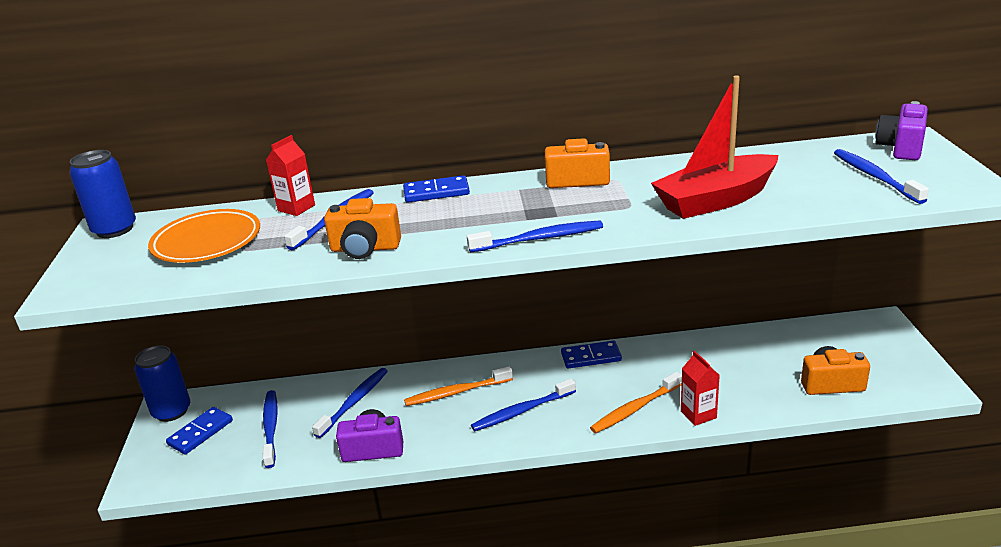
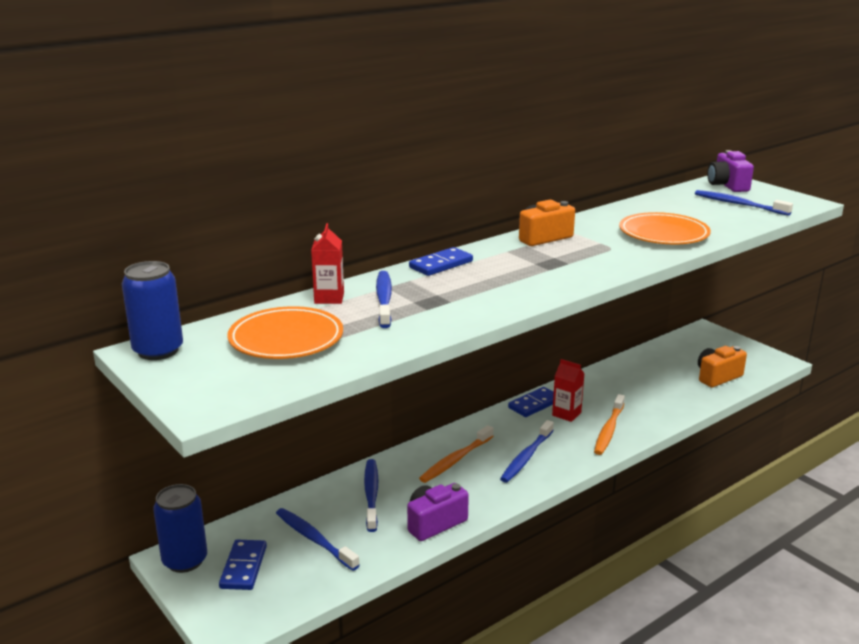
camera: 35 degrees left, 5 degrees down
orange camera [324,198,401,259] -> none
blue toothbrush [467,221,603,253] -> none
red boat [651,76,778,219] -> orange plate [619,212,711,244]
red carton [681,351,720,426] -> red carton moved to [552,359,585,422]

